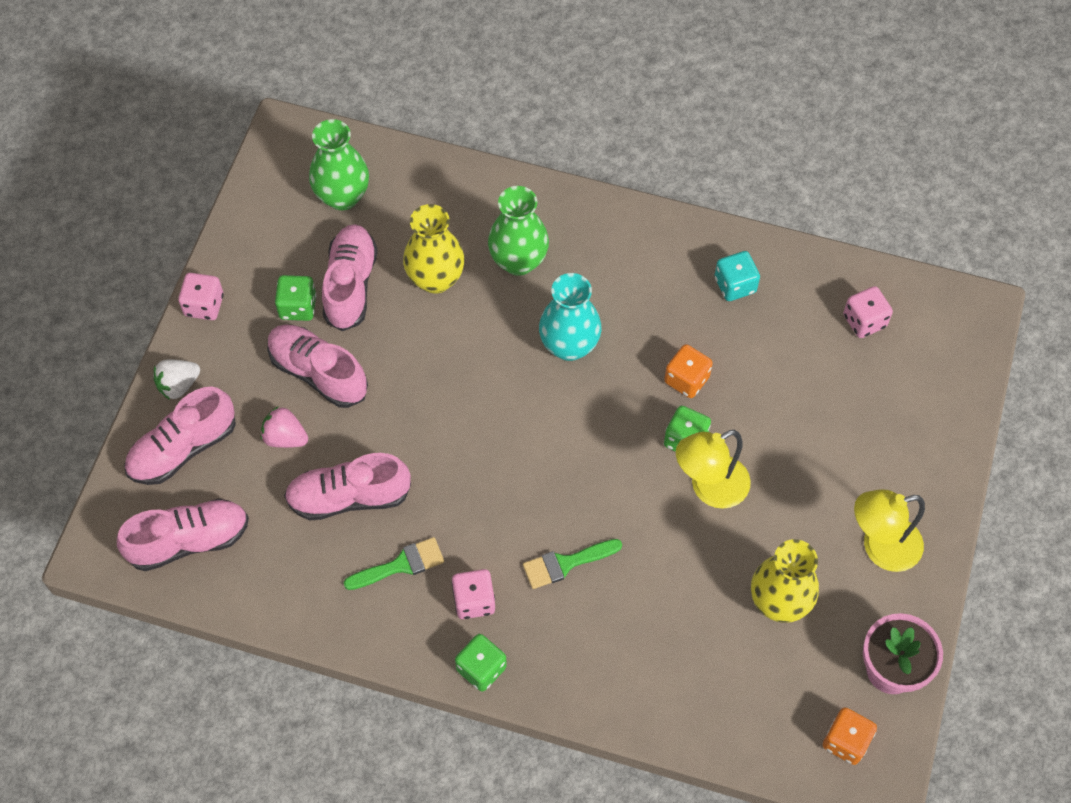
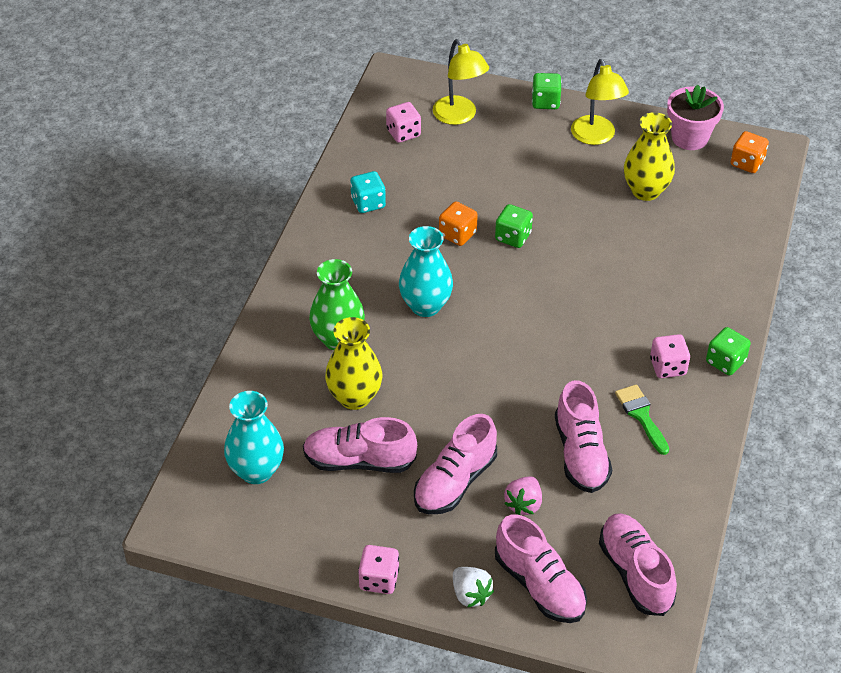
camera: 90 degrees left, 15 degrees down
green dice [275,275,316,321] -> green dice moved to [532,73,561,109]
green vase [309,119,369,210] -> turquoise vase [224,391,284,484]
green brush [523,539,622,589] -> none
yellow lamp [676,430,751,509] -> yellow lamp moved to [433,39,489,125]

